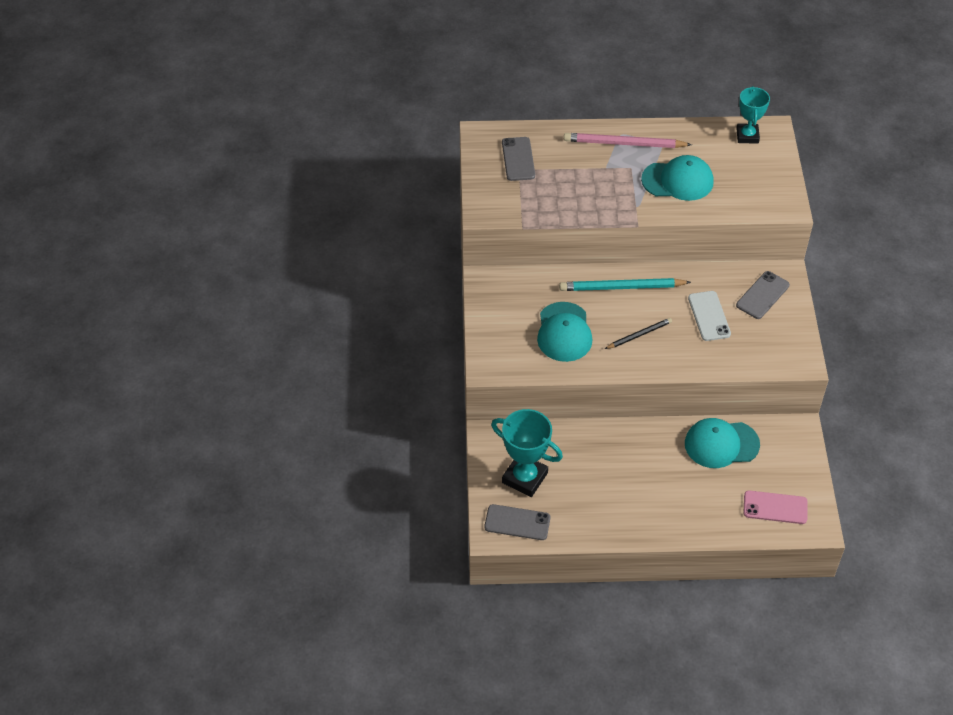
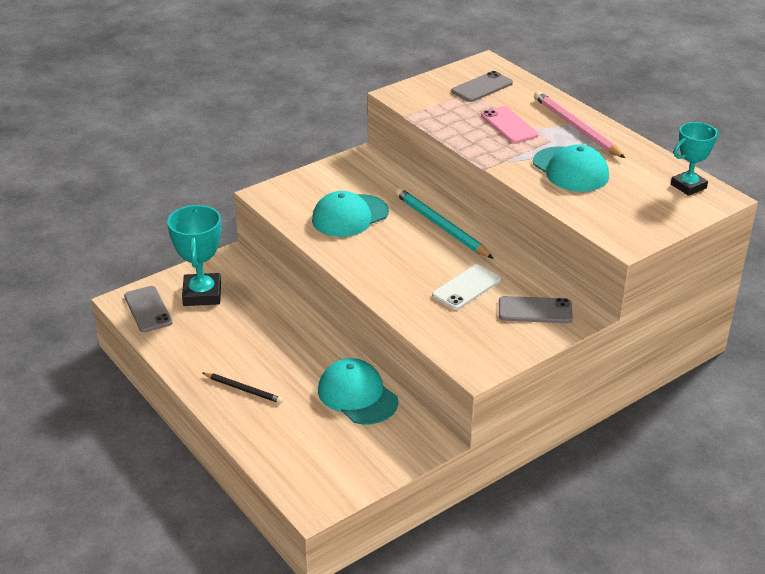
camera: 55 degrees right, 15 degrees down
black pencil [605,318,672,349] -> black pencil moved to [203,373,283,404]
pink phone [743,490,808,524] -> pink phone moved to [481,106,538,143]

